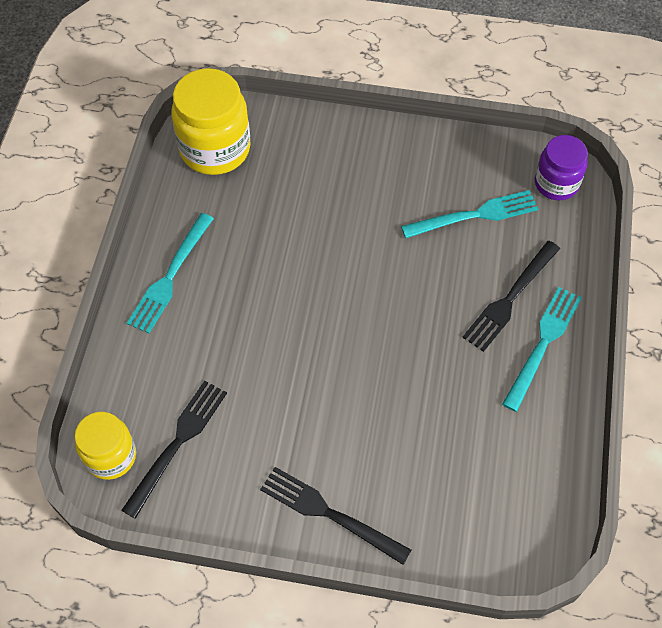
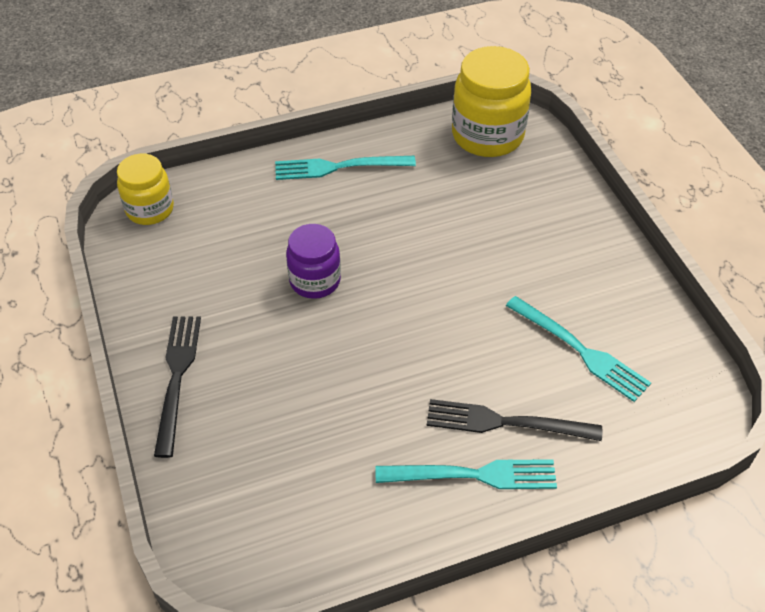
camera: 60 degrees right, 10 degrees down
black fork [121,381,227,519] -> none
purple jar [535,135,588,200] -> purple jar moved to [286,224,341,299]

